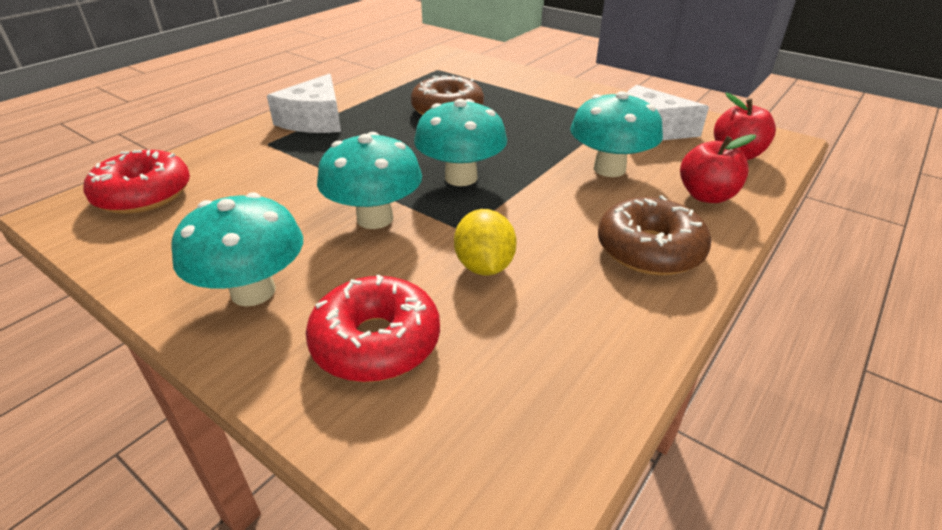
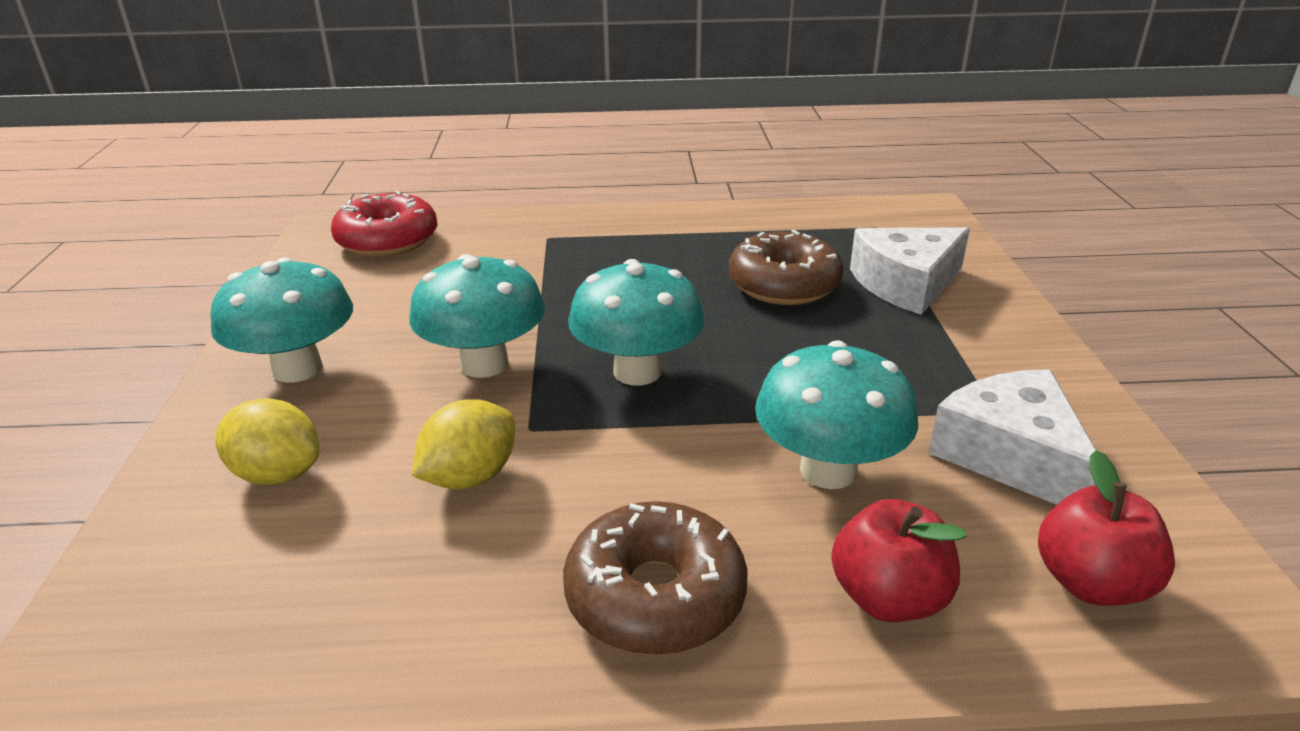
camera: 50 degrees right, 5 degrees down
white cheese [267,74,341,133] -> white cheese moved to [850,227,970,315]
red donut [306,275,440,382] -> yellow lemon [216,398,319,485]

